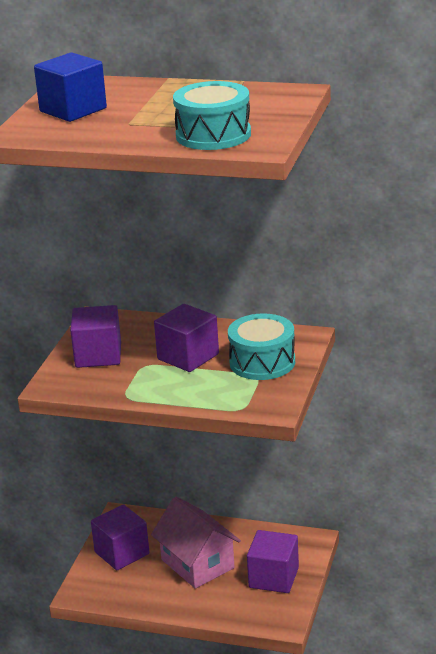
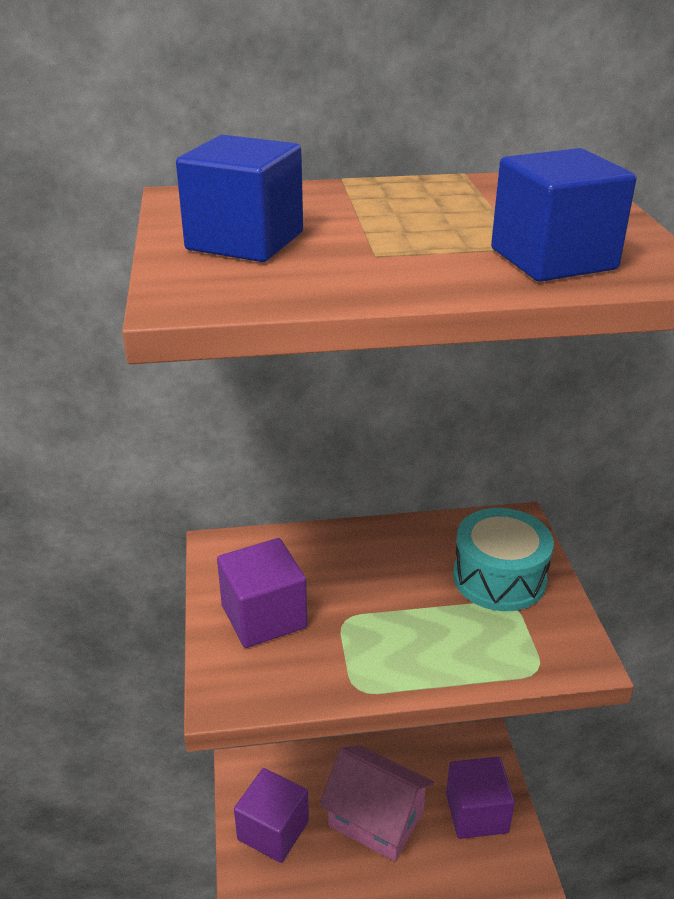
camera: 25 degrees left, 5 degrees up
purple cube [154,304,219,372] -> none
turquoise drum [173,81,251,150] -> blue cube [491,148,636,282]

